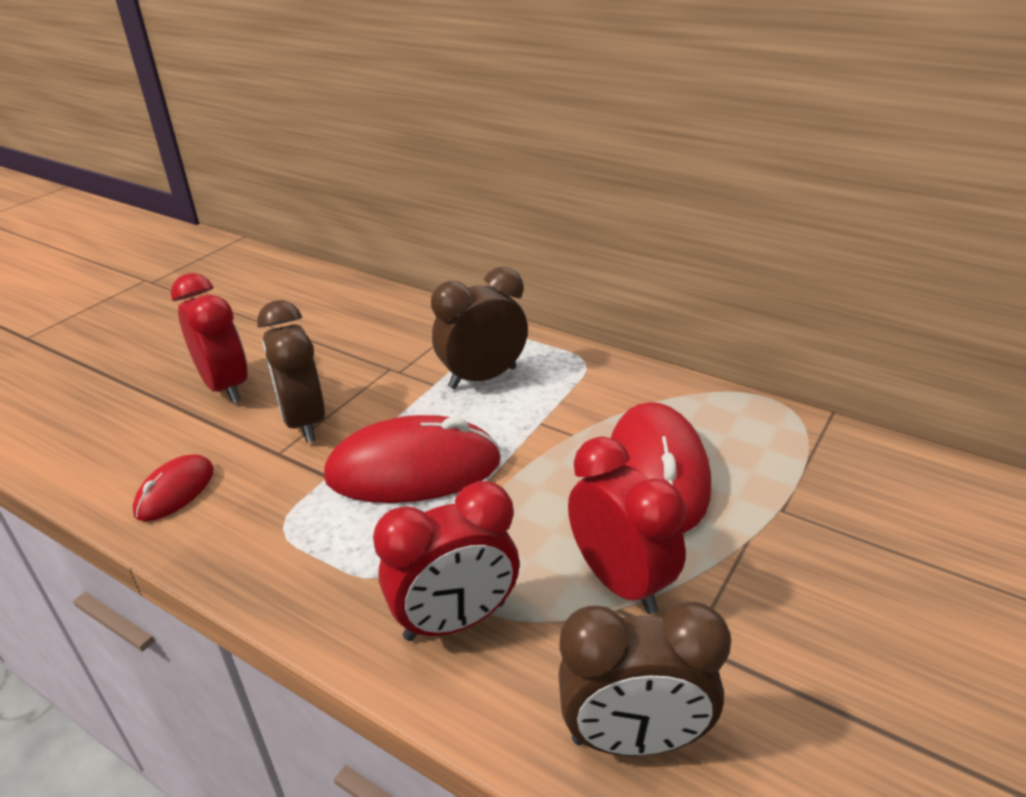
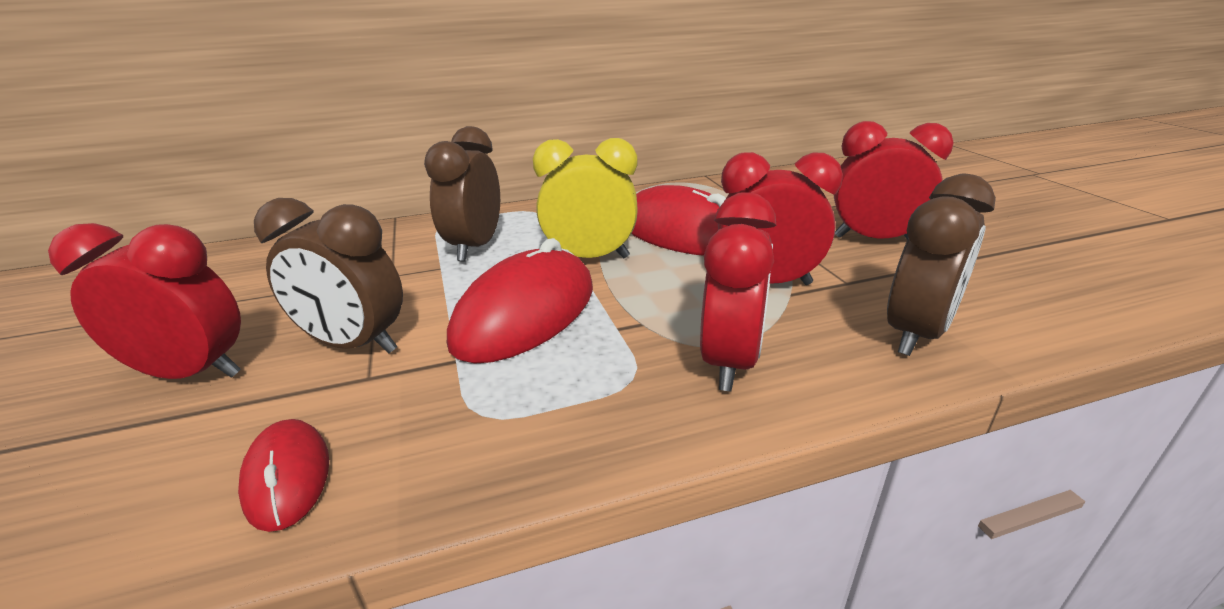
camera: 50 degrees left, 5 degrees down
none -> yellow clock [533,138,638,258]
none -> red clock [833,121,954,239]

